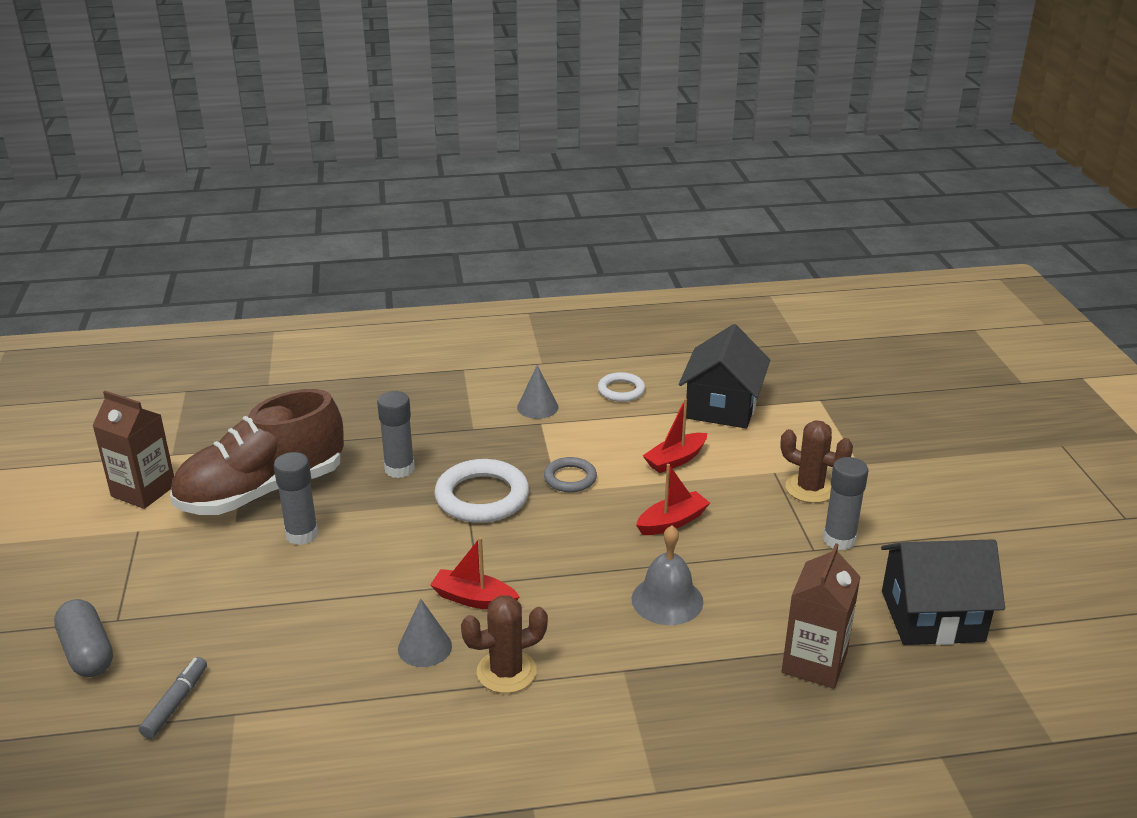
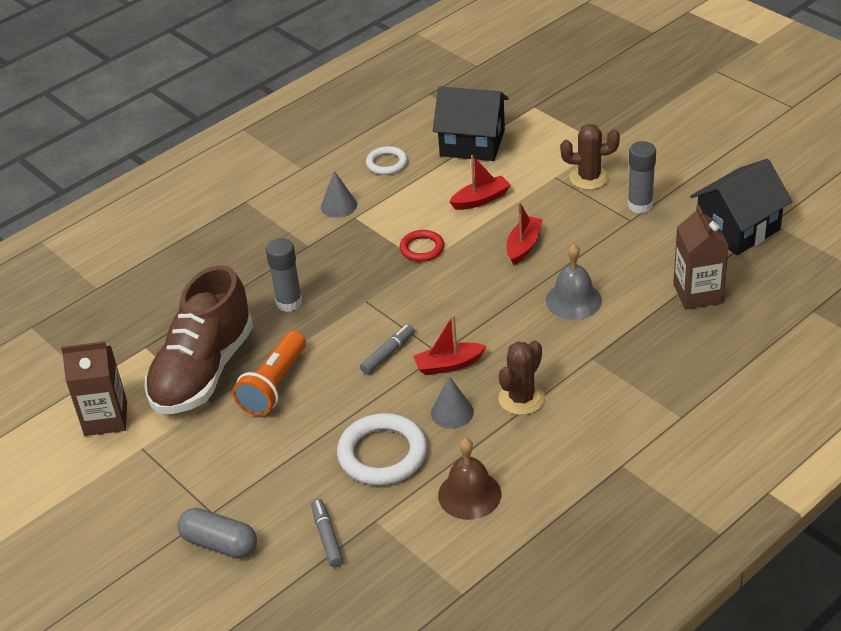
camera: 30 degrees left, 10 degrees up
grey glue stick [274,452,319,545] -> orange flashlight [232,331,306,416]
white ring [434,459,529,523] -> white ring moved to [337,413,427,485]
grey ring [544,457,597,492] -> red ring [399,230,444,262]
red boat [643,398,707,473] -> red boat turned 135 degrees counterclockwise [449,155,511,210]
black house [679,324,770,429] -> black house turned 60 degrees counterclockwise [433,86,509,161]
none -> grey marker [360,324,415,374]
none -> brown bell [438,438,501,520]

